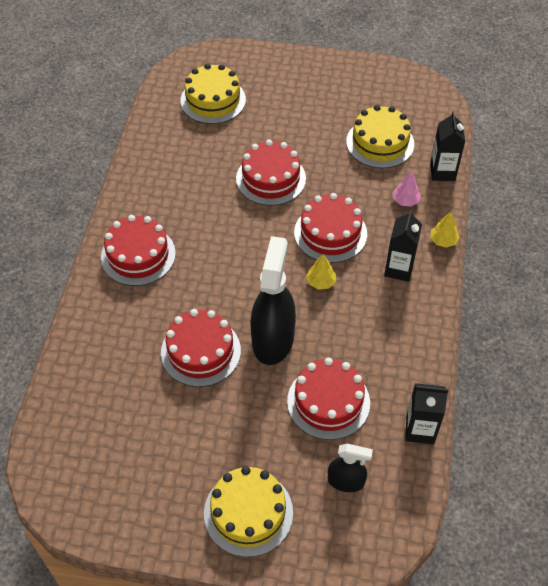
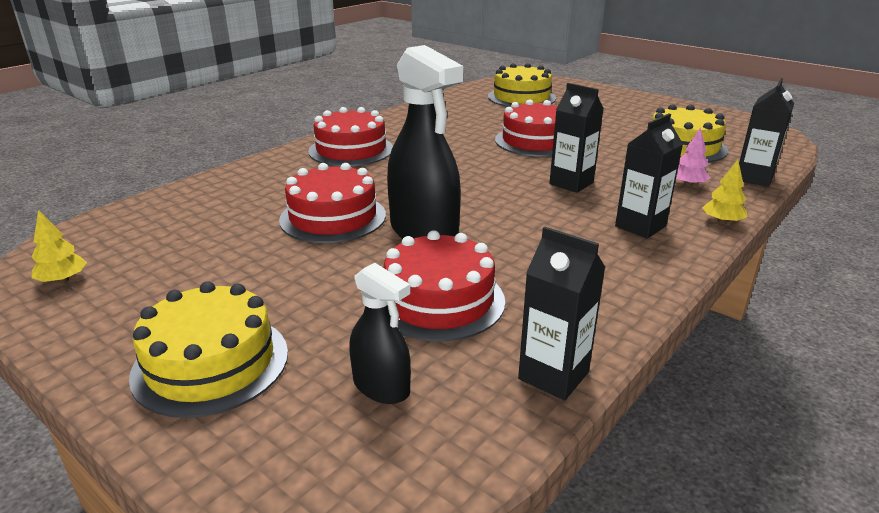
camera: 30 degrees right, 25 degrees down
black spray bottle [251,236,296,365] -> black spray bottle turned 105 degrees clockwise [387,45,463,239]
red cake [294,193,367,263] -> black carton [549,83,604,193]
yellow tree [306,254,336,290] -> yellow tree moved to [31,210,87,283]

